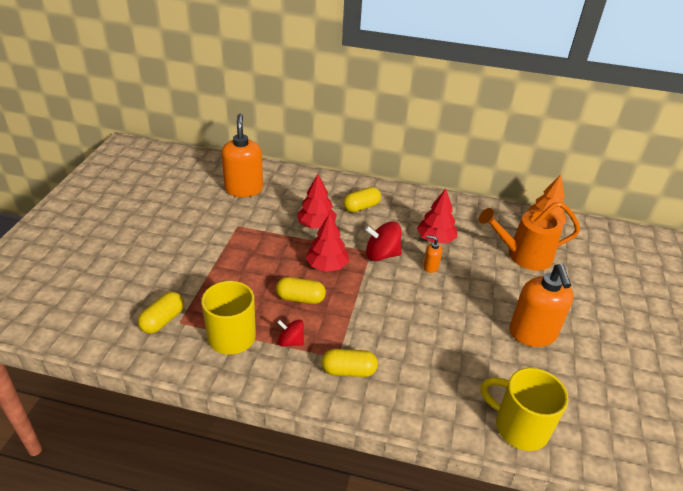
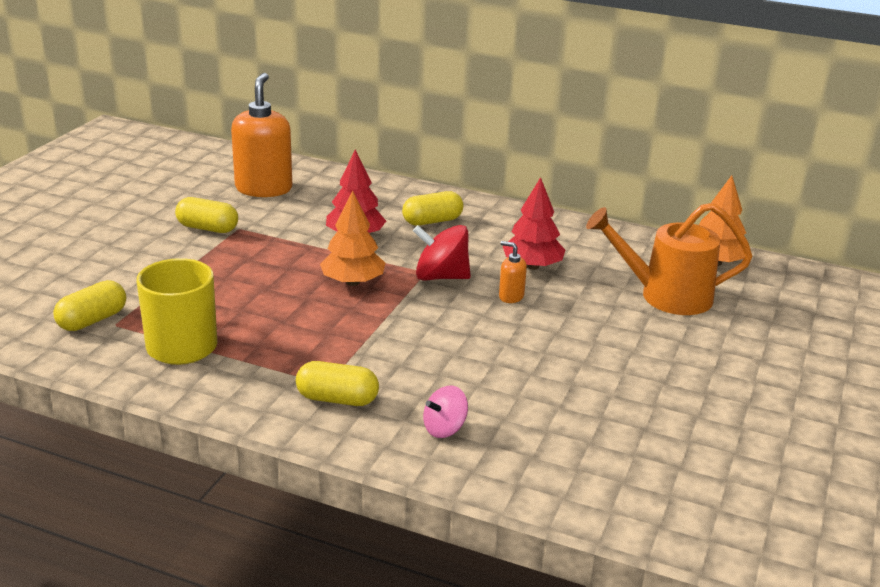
camera: 10 degrees right, 10 degrees down
yellow capsule [276,277,326,304] -> yellow capsule moved to [175,197,238,233]
red spinning top [277,320,304,347] -> none
red tree [306,213,349,272] -> orange tree [320,190,385,286]
yellow mug [481,368,568,451] -> none
orange soap dispenser [509,264,574,347] -> none
none -> pink spinning top [423,386,468,438]

